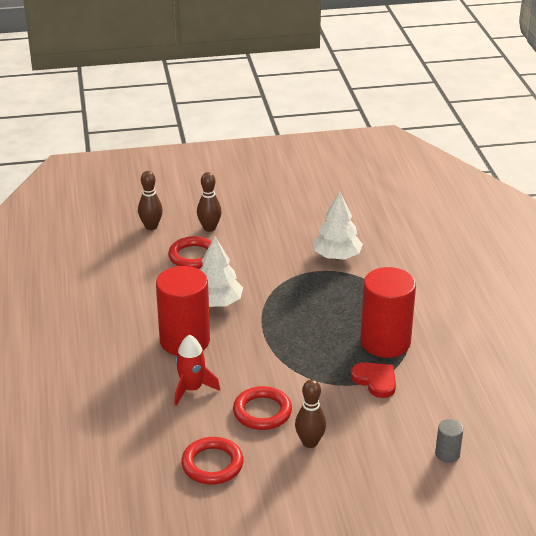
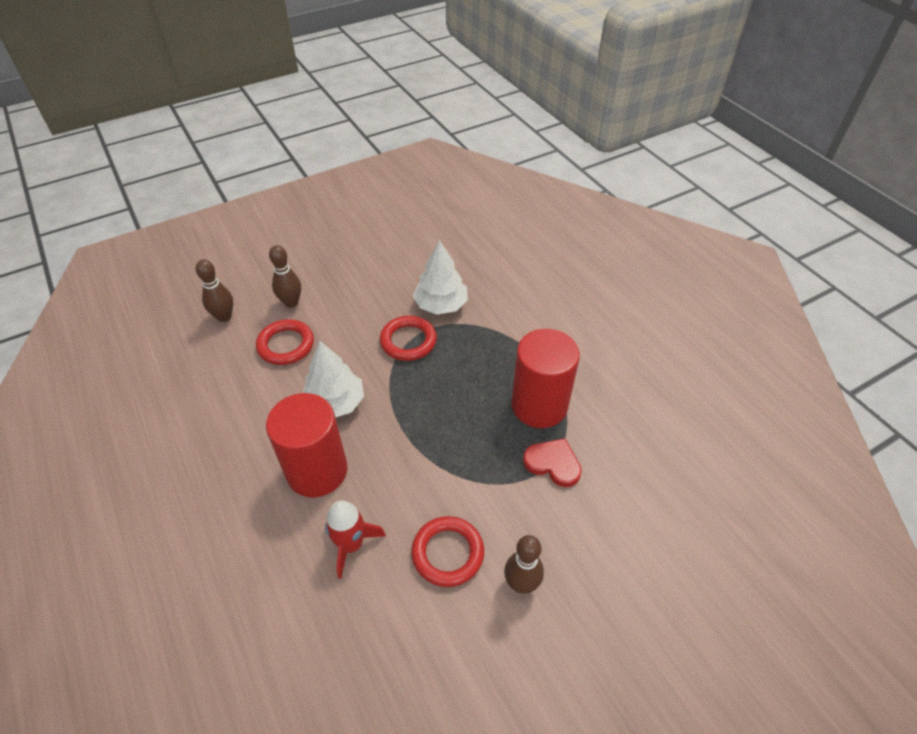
camera: 20 degrees left, 15 degrees up
red ring [181,437,244,485] -> red ring moved to [380,316,437,361]
grey cylinder [435,419,463,463] -> none

